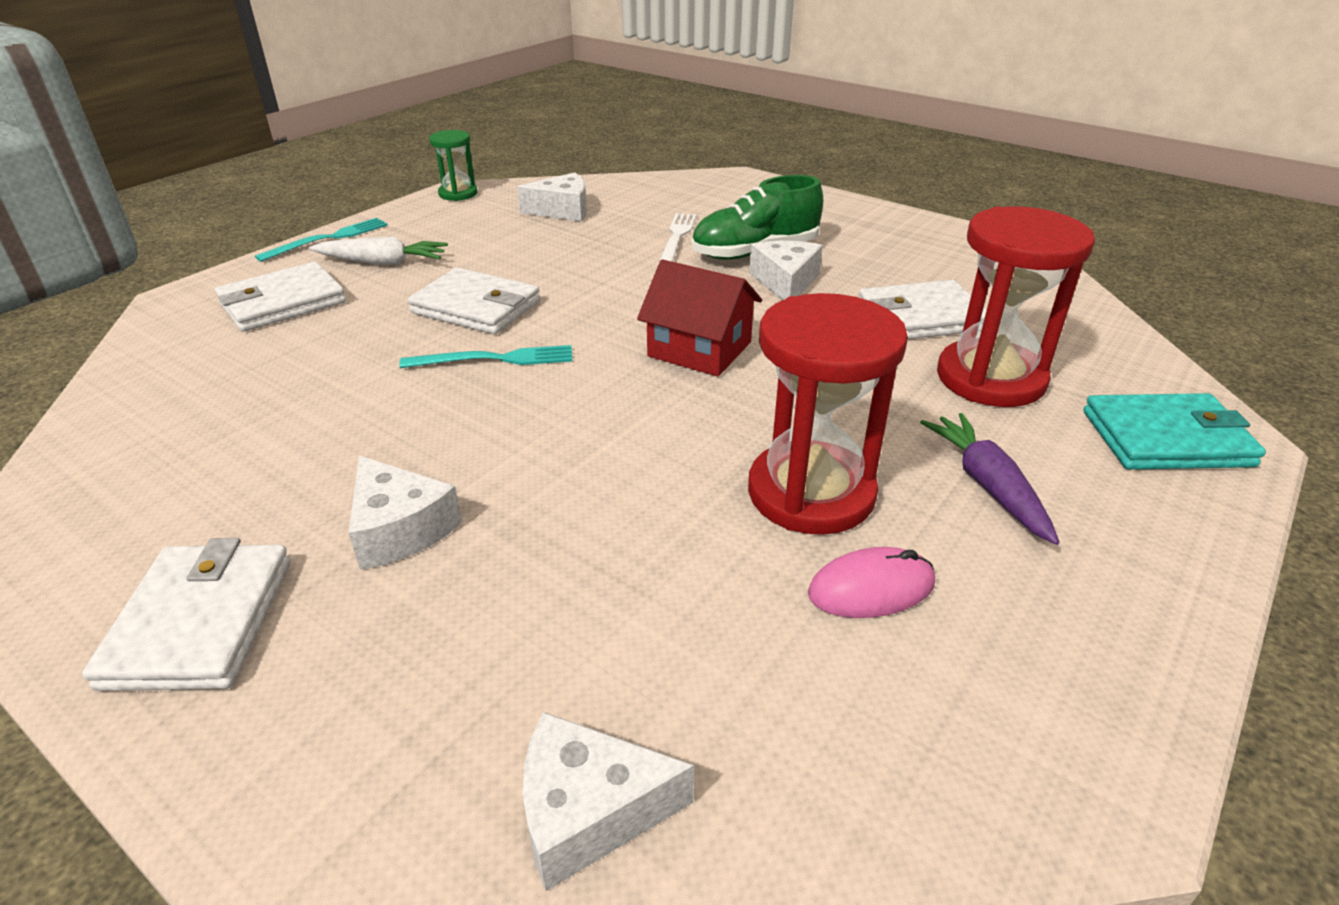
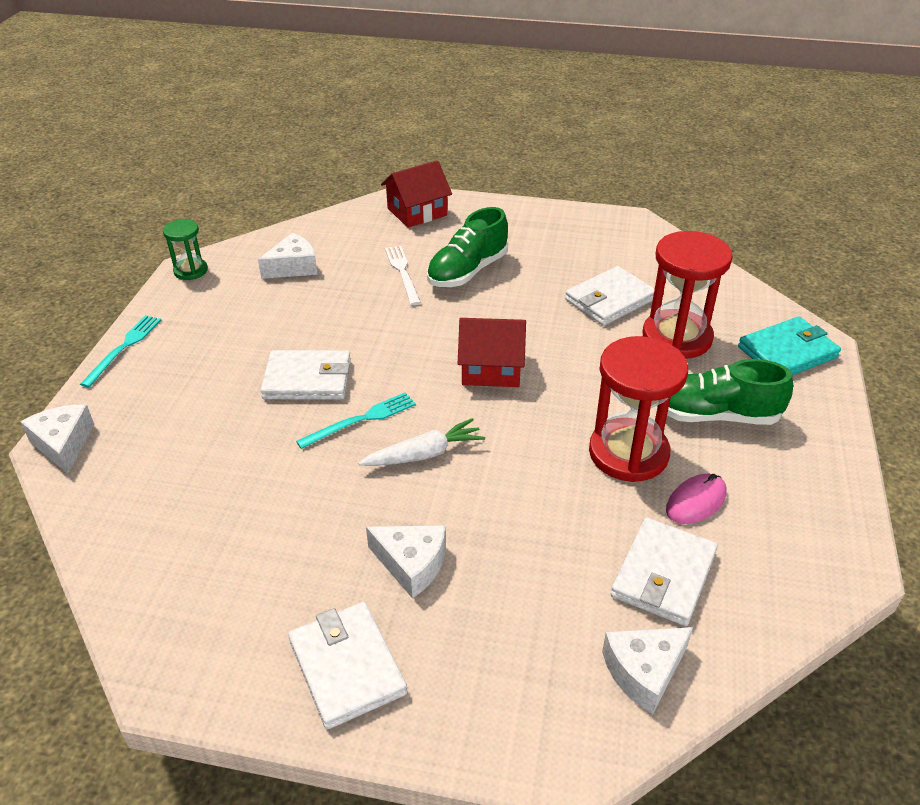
camera: 25 degrees left, 5 degrees up
white wallet [215,262,346,332] -> white wallet moved to [611,518,718,626]
white carrot [309,236,448,265] -> white carrot moved to [358,418,485,466]
white cheese [749,241,822,300] -> white cheese moved to [21,405,95,474]
purple carrot [920,413,1060,545] -> green shoe [657,359,793,425]
none -> red house [381,160,452,228]

